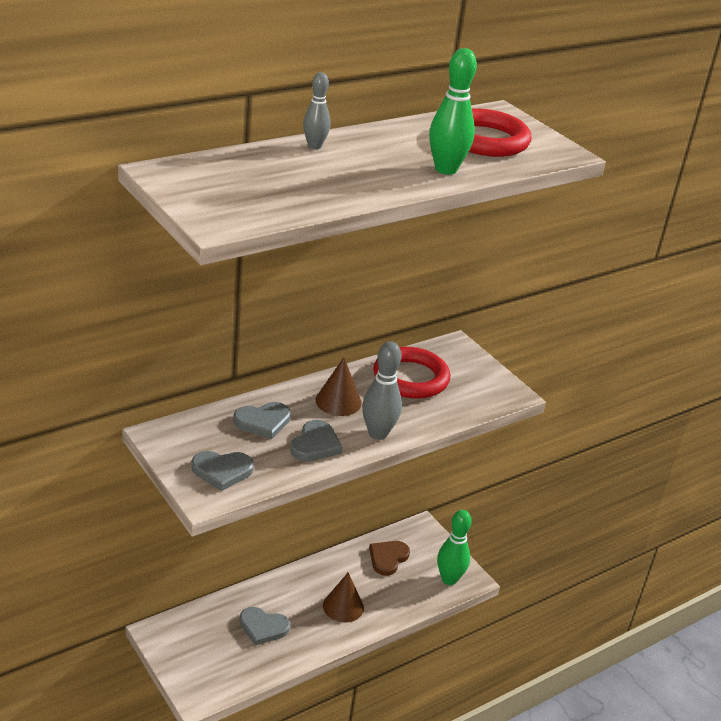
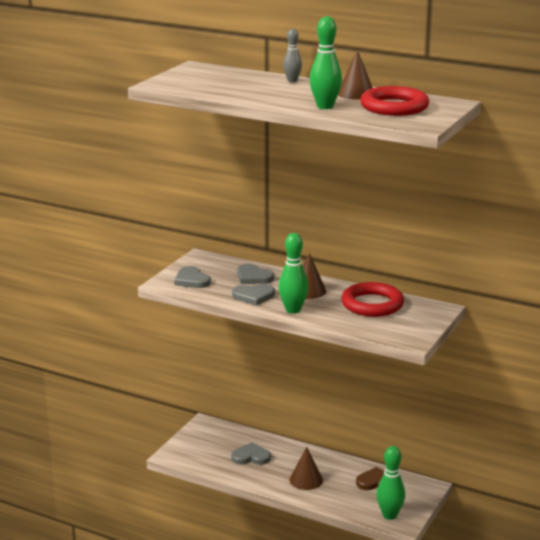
camera: 65 degrees right, 10 degrees down
grey heart [239,607,290,645] -> grey heart turned 105 degrees clockwise [231,442,271,465]
grey bowling pin [362,341,402,440] -> green bowling pin [279,233,308,314]
none -> brown cone [338,50,373,100]

